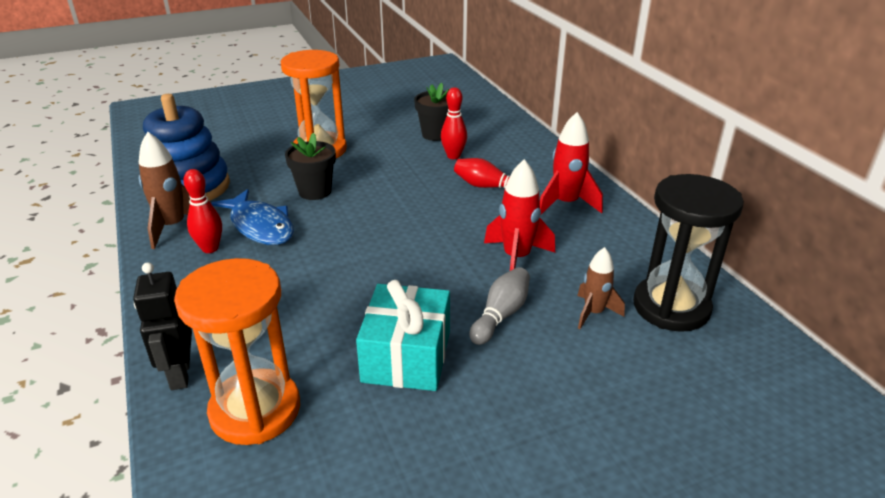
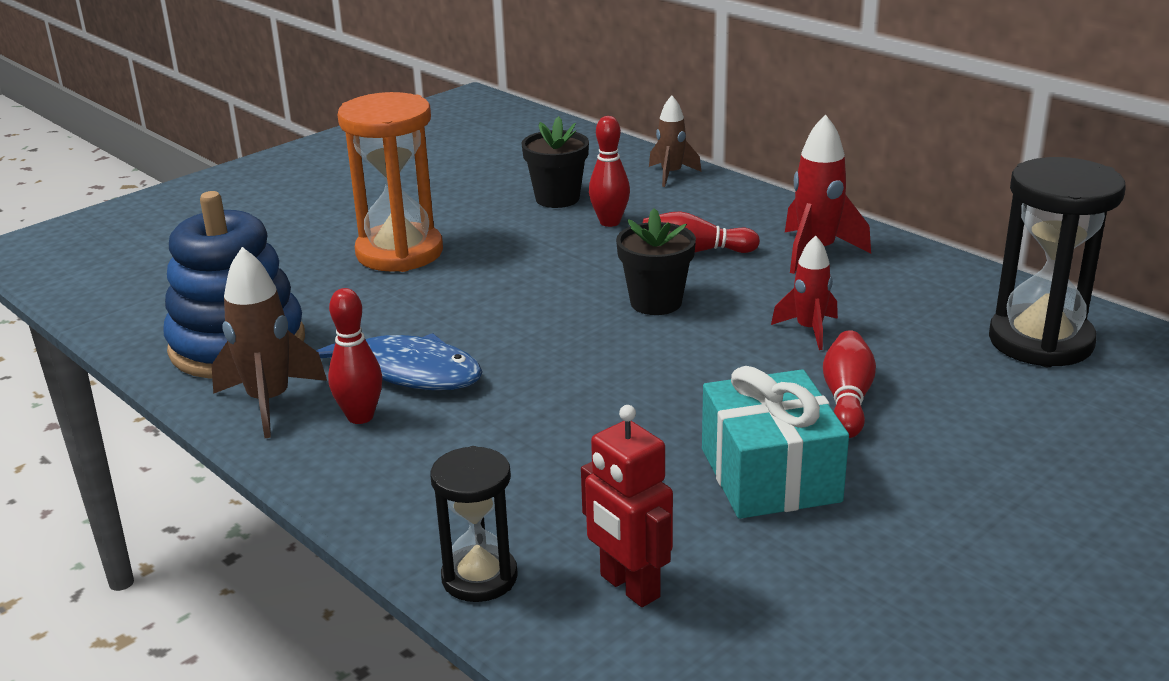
camera: 20 degrees left, 5 degrees down
black robot [133,262,192,390] -> black hourglass [430,446,518,602]
orange hourglass [174,258,300,445] -> red robot [581,405,673,607]
black flower pot [285,133,336,200] -> black flower pot moved to [616,208,696,315]
grey bowling pin [469,267,530,345] -> red bowling pin [823,330,876,438]
red rocket [484,159,555,271] -> red rocket [771,235,838,350], size x0.65
brown rocket [577,247,625,329] -> brown rocket moved to [649,95,702,187]

